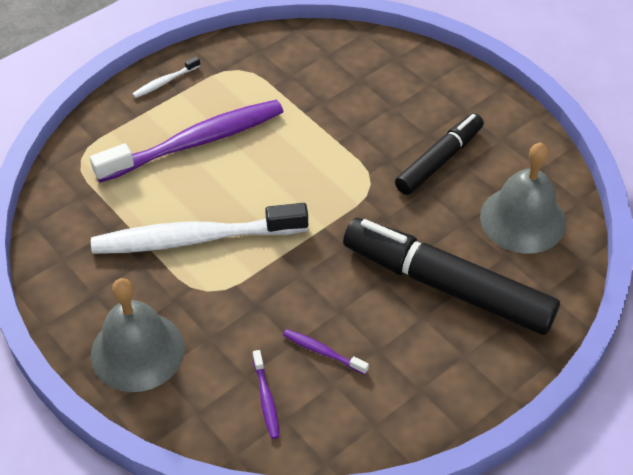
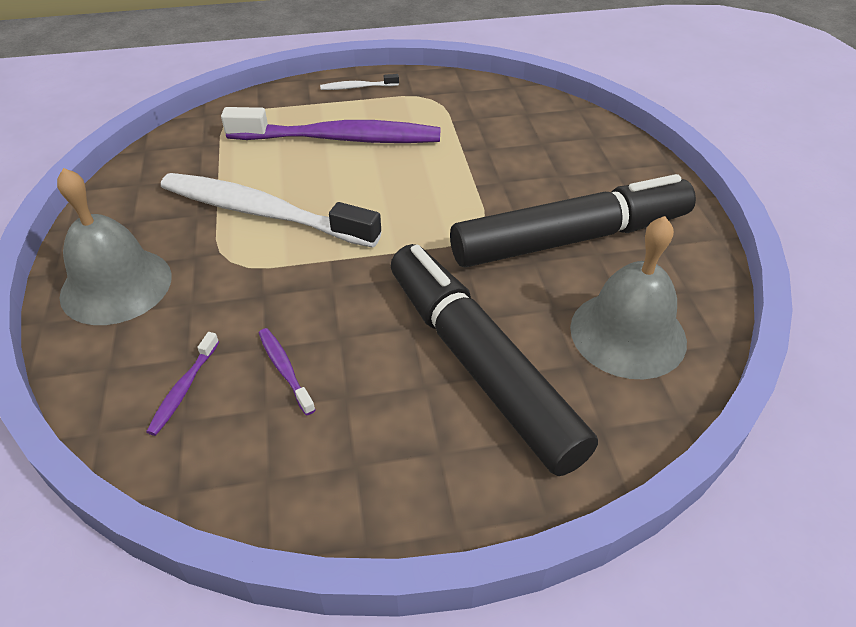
camera: 30 degrees right, 5 degrees down
black marker [395,113,484,195] -> black marker [450,174,696,268], size x1.66

